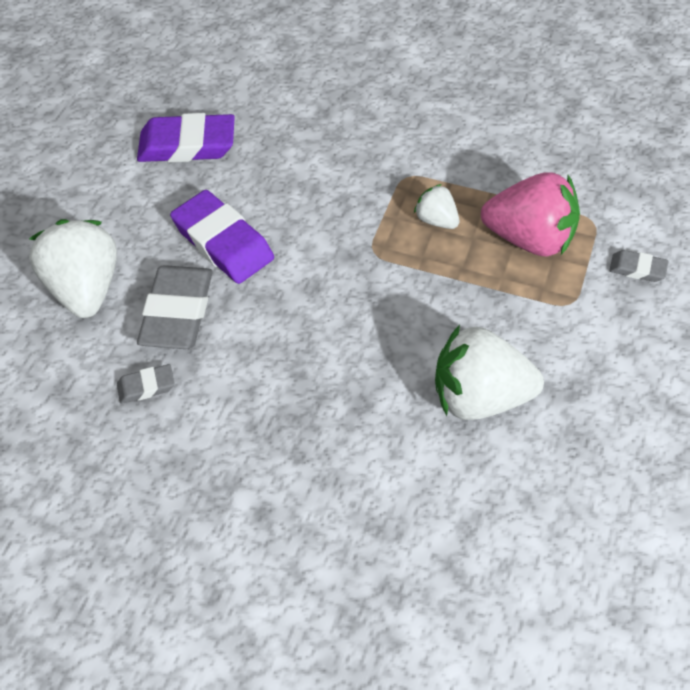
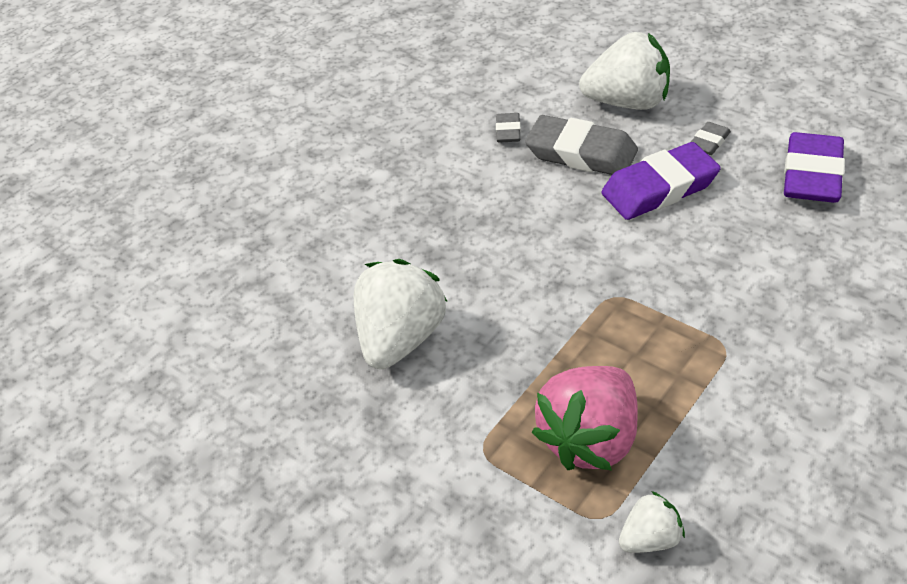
camera: 110 degrees right, 10 degrees down
white strawberry [414,184,459,229] -> white strawberry moved to [619,491,685,553]
grey eraser [609,250,669,282] -> grey eraser moved to [691,122,731,155]

